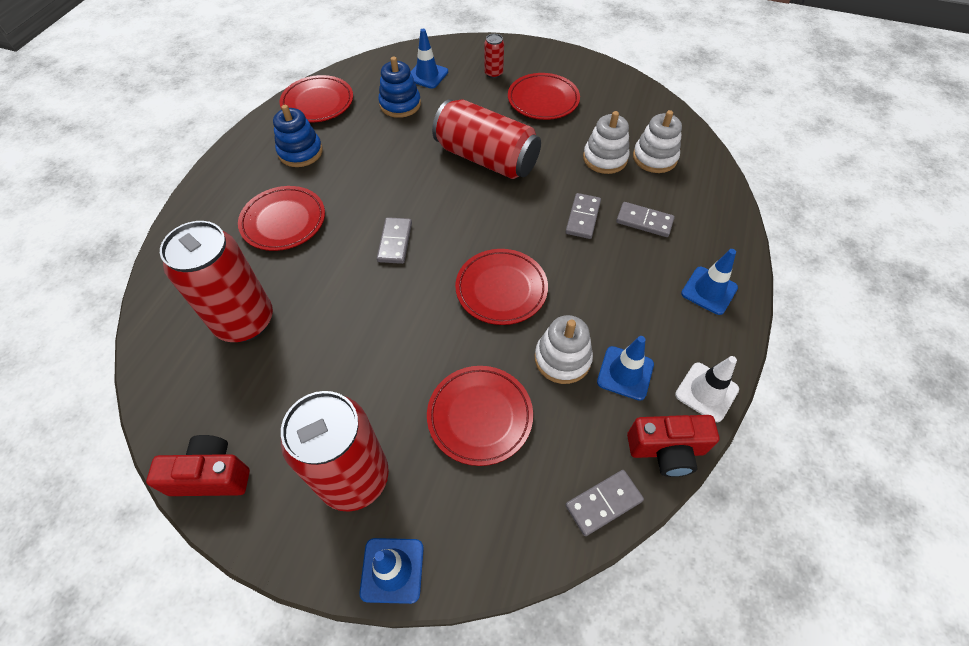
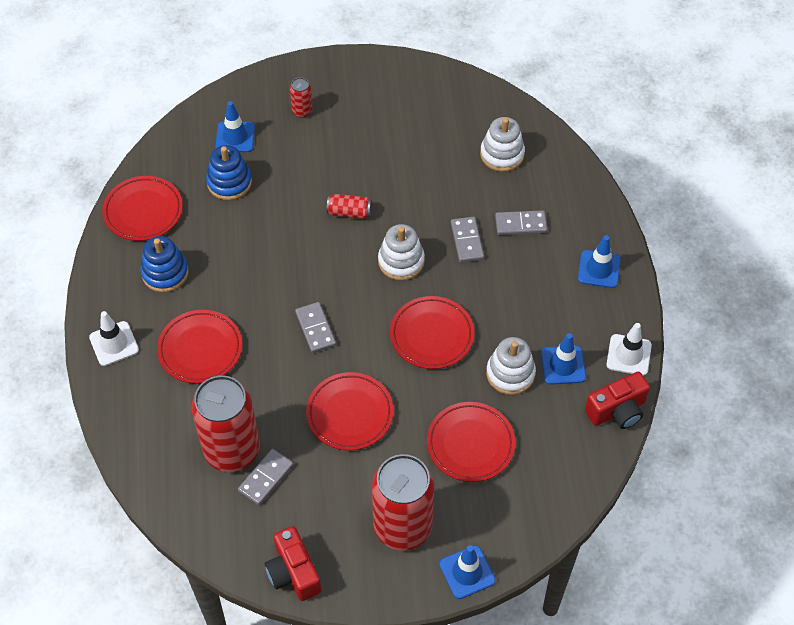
camera: 25 degrees left, 0 degrees up
red camera [146,435,250,496] -> red camera turned 90 degrees counterclockwise [265,526,321,601]
red can [432,99,541,179] -> red can [327,194,372,219], size x0.43
red plate [508,73,580,120] -> red plate moved to [306,372,394,450]
grey domino [566,470,644,536] -> grey domino moved to [238,449,293,505]
white stacking toy [583,111,630,174] -> white stacking toy moved to [378,224,425,281]
none -> white traffic cone [89,311,139,366]

